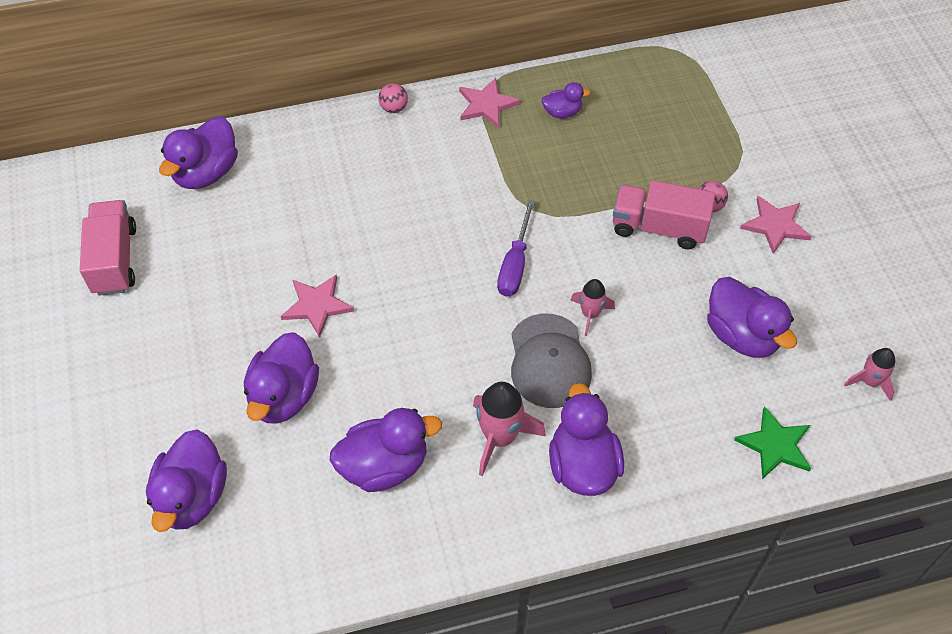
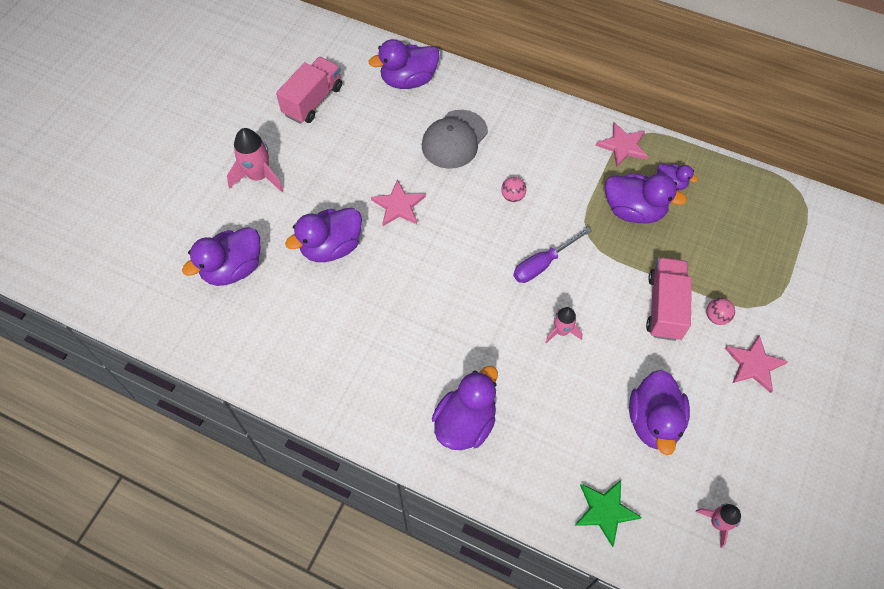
camera: 40 degrees right, 5 degrees up
purple duck [330,408,442,492] -> purple duck moved to [605,174,687,224]
pink ball [378,83,408,113] -> pink ball moved to [501,177,526,202]
pink rocket [473,382,546,476] -> pink rocket moved to [227,128,284,192]
grey cap [511,314,592,408] -> grey cap moved to [422,110,488,169]
pink truck [613,180,715,249] -> pink truck turned 45 degrees clockwise [646,257,692,341]

